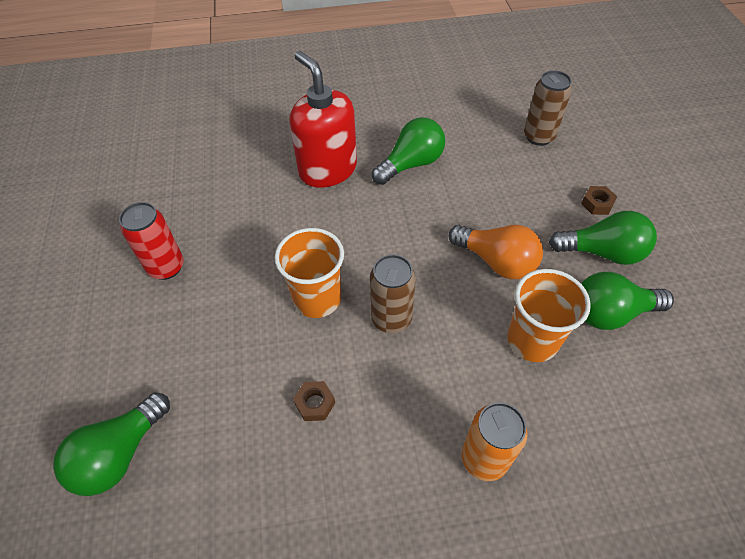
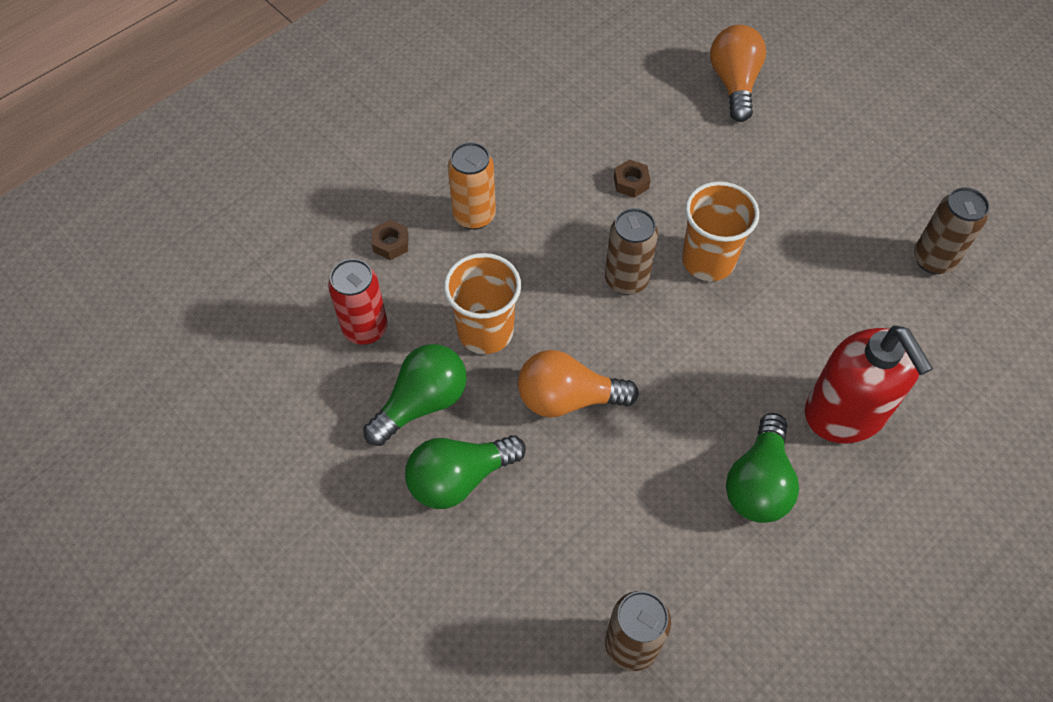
camera: 145 degrees right, 5 degrees up
green light bulb [53,392,170,496] -> orange light bulb [710,25,766,122]
red can [119,202,184,280] -> red can moved to [328,259,388,345]
red soap dispenser [289,51,357,188] -> red soap dispenser turned 45 degrees clockwise [805,326,933,444]
brown nut [581,186,617,215] -> brown nut moved to [372,220,409,260]
none -> brown can [914,187,989,274]

